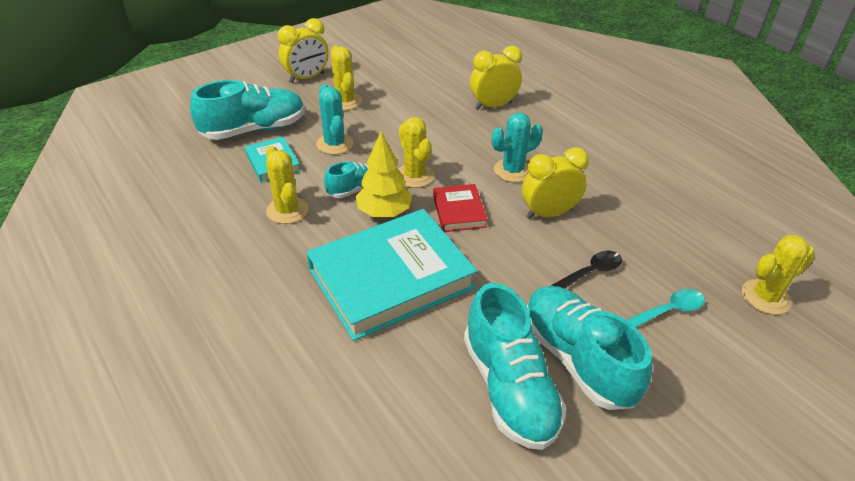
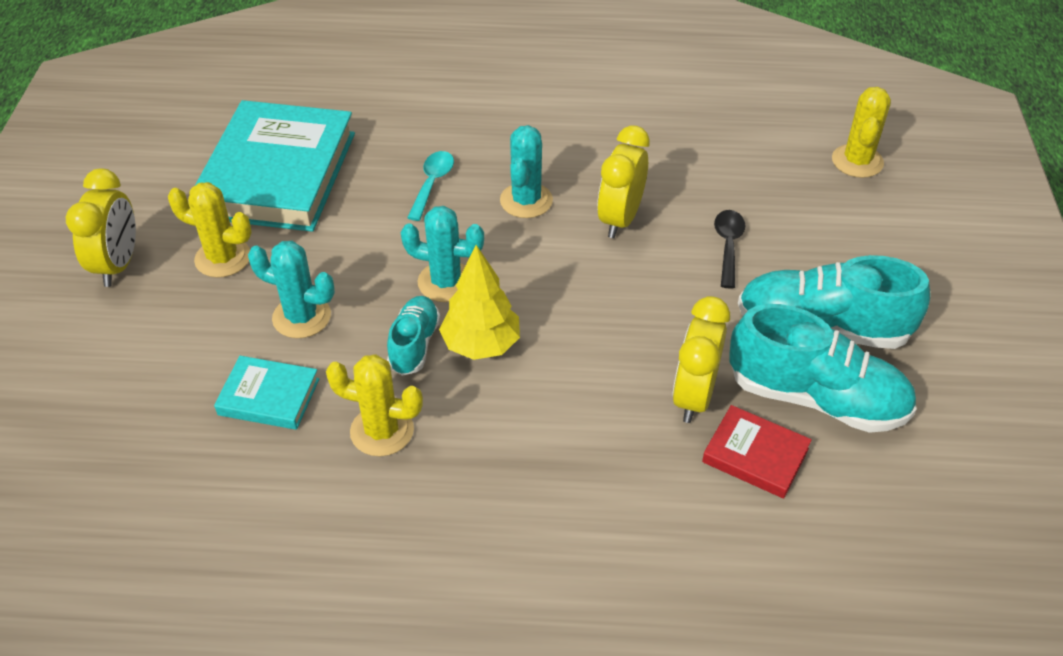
camera: 50 degrees left, 5 degrees up
turquoise shoe [190,80,305,140] -> none
turquoise book [306,209,477,341] -> turquoise book moved to [195,100,355,232]
yellow cactus [398,117,434,188] -> turquoise cactus [401,206,484,302]
red book [433,184,488,232] -> red book moved to [702,405,812,499]
yellow clock [470,46,522,110] -> yellow clock moved to [672,296,730,423]
turquoise spoon [627,289,705,328] -> turquoise spoon moved to [407,151,454,221]

